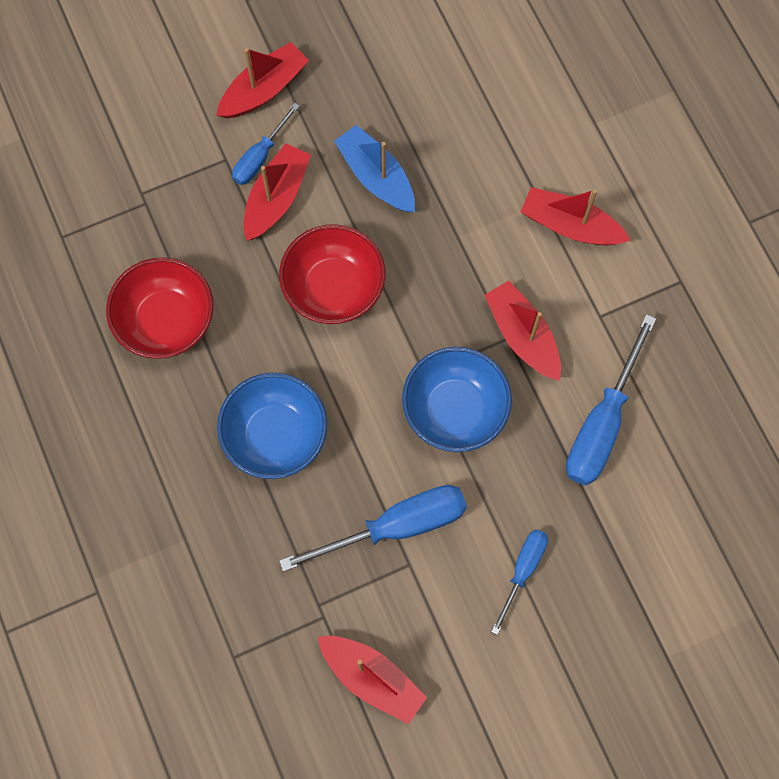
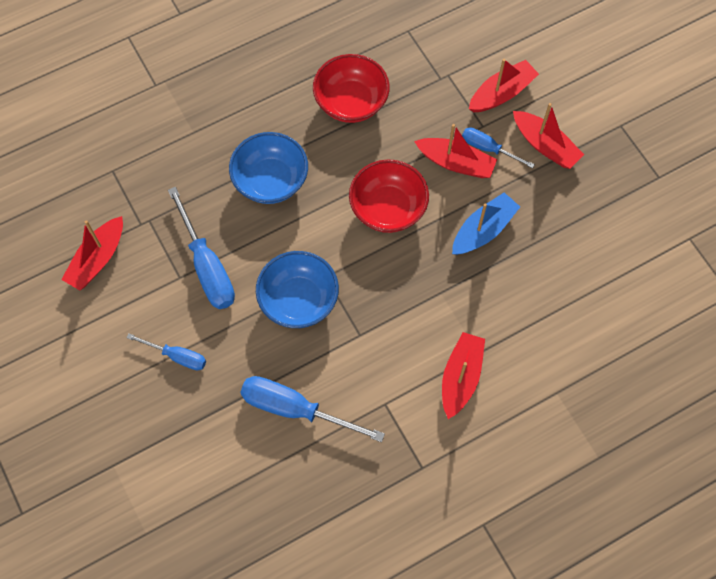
camera: 85 degrees right, 5 degrees down
red boat [484,281,561,381] -> red boat moved to [469,59,539,112]

